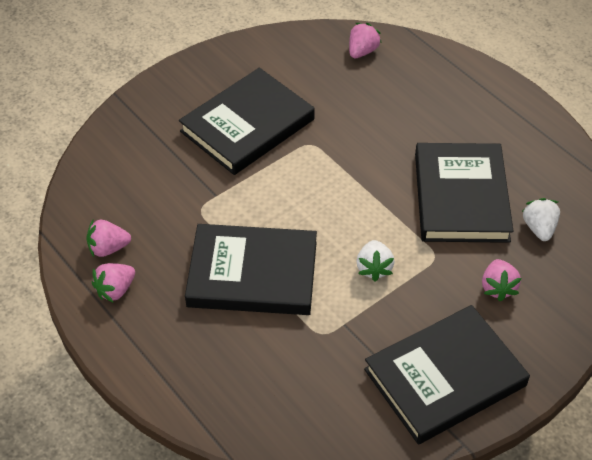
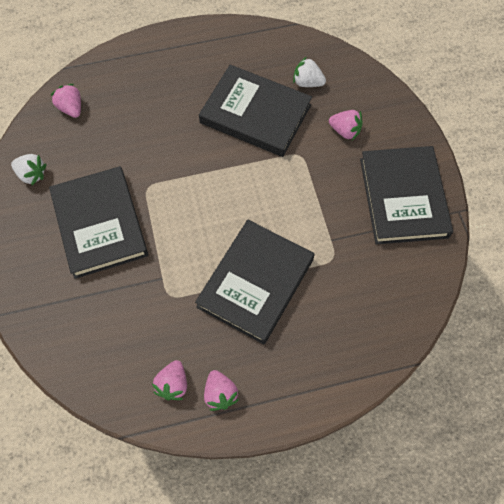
camera: 65 degrees left, 15 degrees up
white strawberry [356,240,395,281] -> white strawberry moved to [11,154,47,185]

